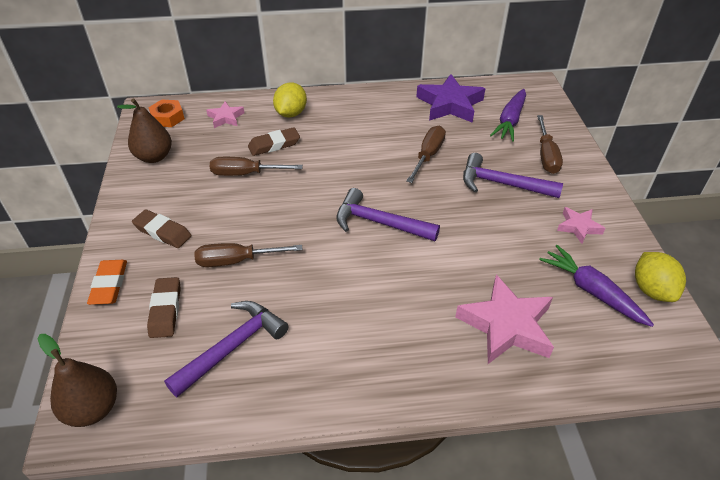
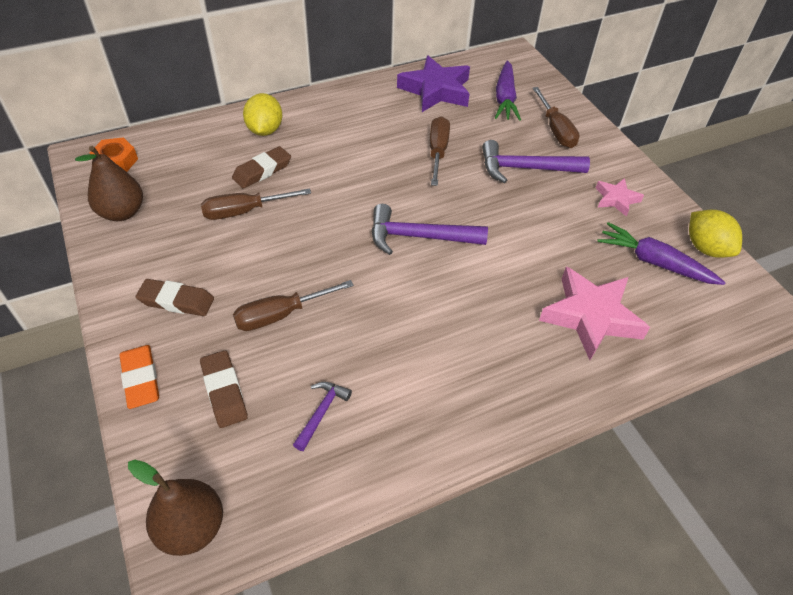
camera: 20 degrees left, 5 degrees up
purple hammer [164,301,289,397] -> purple hammer [293,382,352,451], size x0.55
pink star [206,101,245,128] -> none

